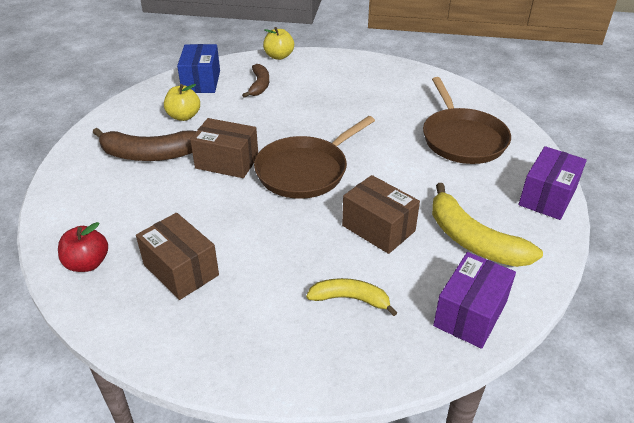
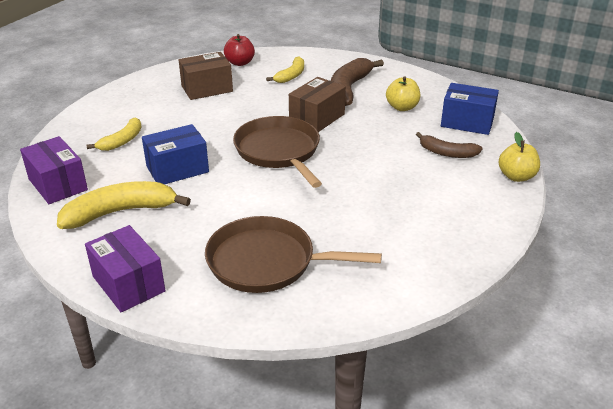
camera: 110 degrees right, 5 degrees down
brown box [342,175,420,254] -> blue box [142,124,209,184]
none -> yellow banana [266,56,304,83]

